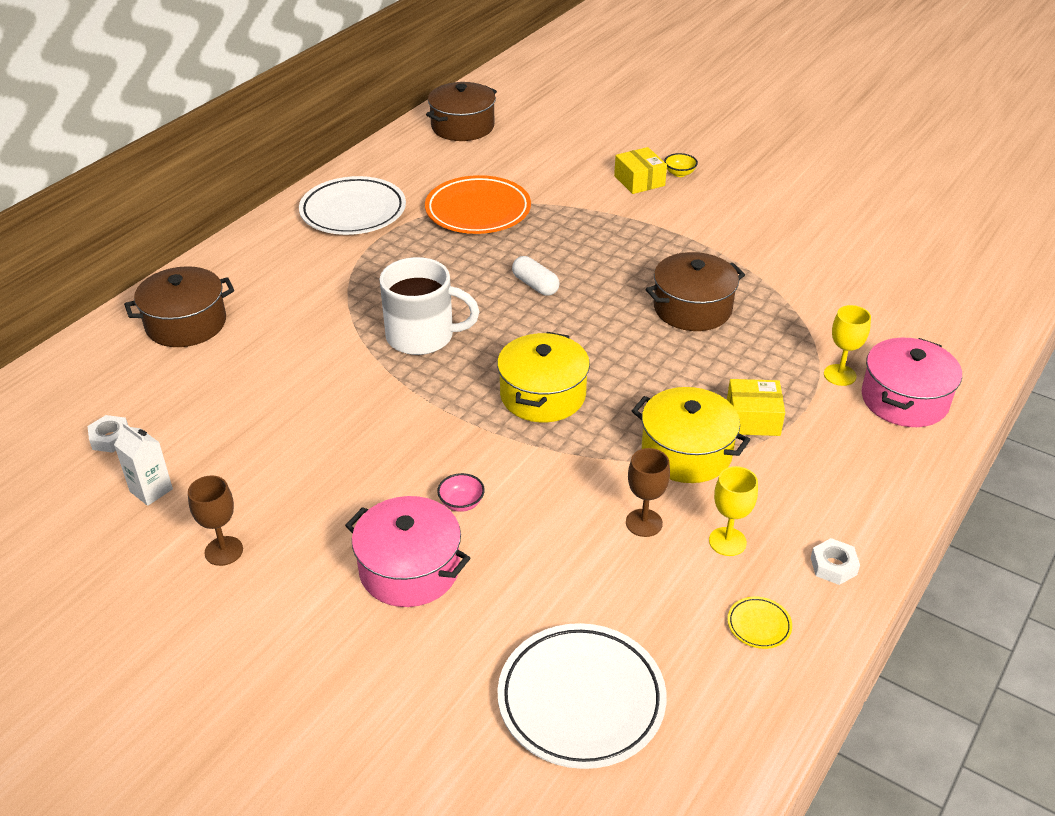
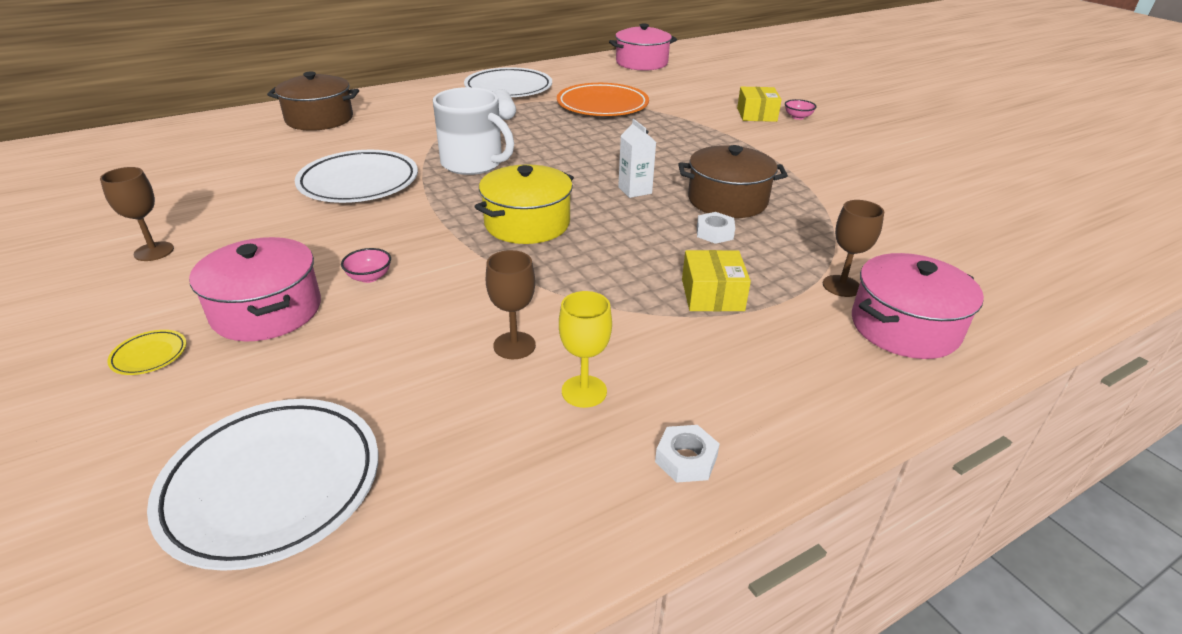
camera: 25 degrees right, 5 degrees down
white nut [88,415,128,453] -> white nut moved to [697,212,735,244]
white carton [114,422,173,506] -> white carton moved to [618,119,656,198]
brown pot [426,82,497,141] -> pink pot [609,23,677,71]
white capsule [512,256,560,296] -> white capsule moved to [494,89,516,120]
yellow pot [632,387,750,483] -> none
yellow bowl [664,153,698,177] -> pink bowl [785,99,817,120]
yellow box [727,379,785,436] -> yellow box turned 60 degrees clockwise [682,250,751,312]
yellow plate [728,597,792,649] -> yellow plate moved to [107,330,187,375]
yellow goblet [824,305,871,386] -> brown goblet [823,200,884,297]
none -> white plate [294,150,418,203]

